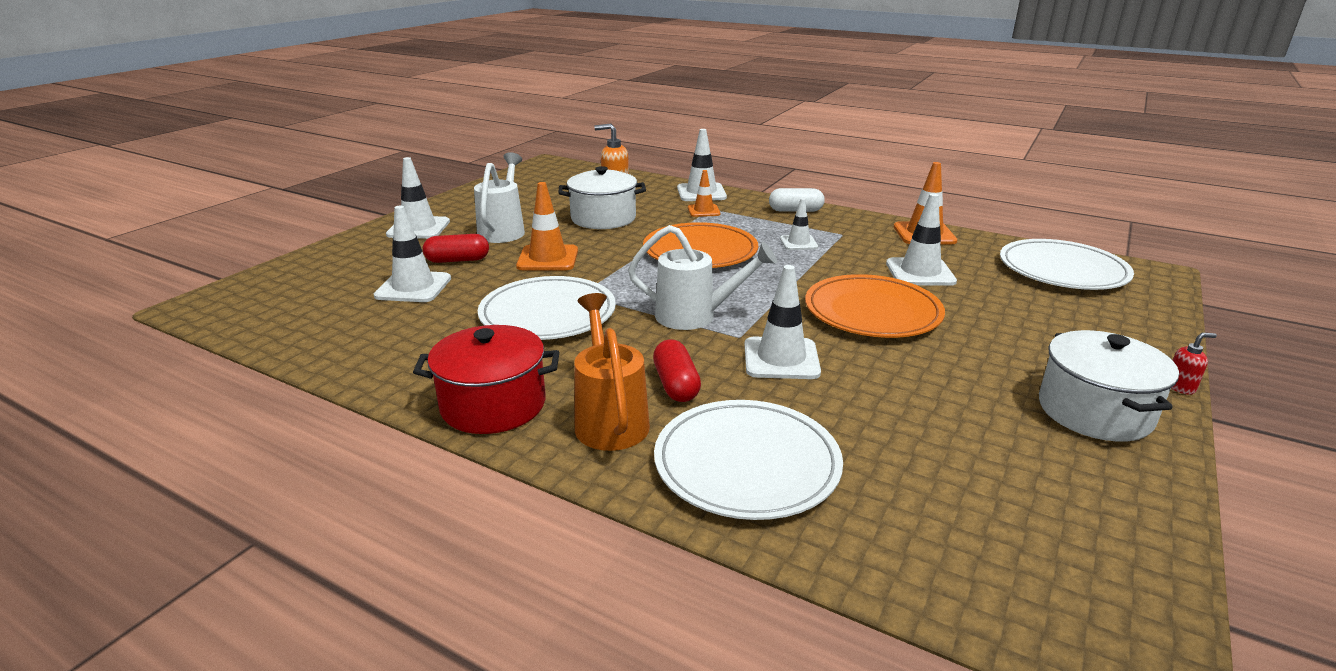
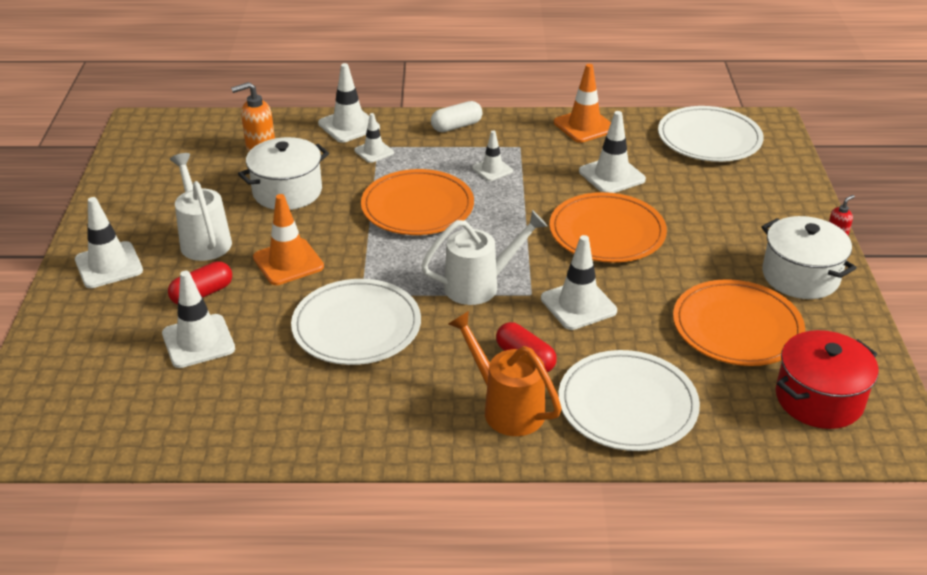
camera: 30 degrees left, 10 degrees up
red pot [413,325,559,434] -> red pot moved to [776,330,879,429]
orange traffic cone [688,170,721,217] -> white traffic cone [354,113,394,163]
none -> orange plate [673,279,805,366]

